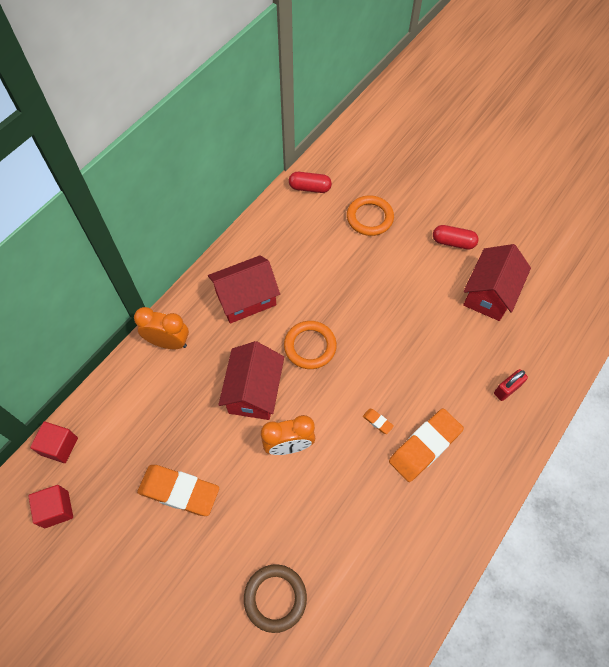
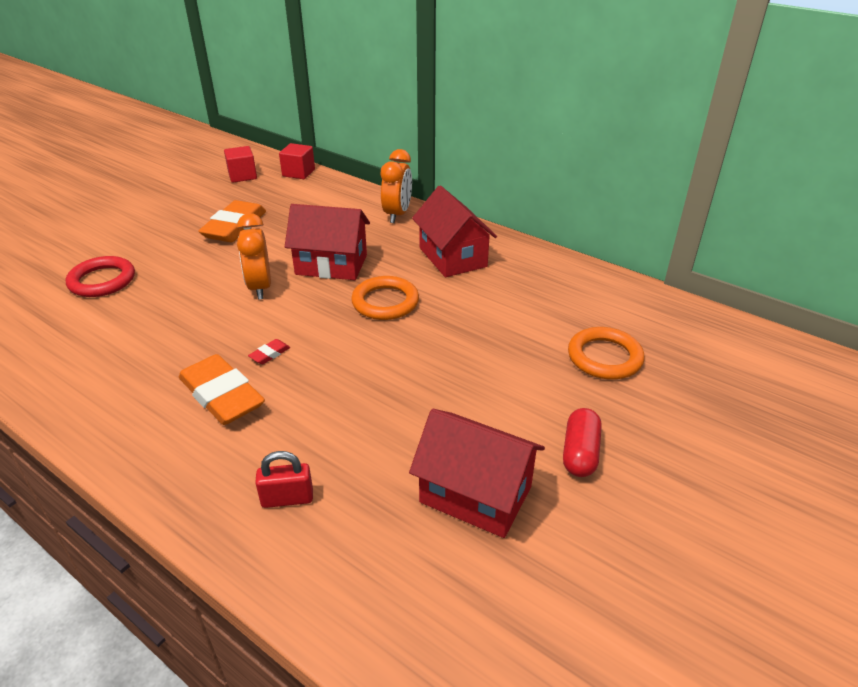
camera: 90 degrees right, 25 degrees down
brown ring [244,564,307,633] -> red ring [66,256,135,297]
red capsule [289,172,332,193] -> none
orange eraser [363,409,394,434] -> red eraser [248,339,290,364]
red padlock [494,369,528,401] -> red padlock turned 60 degrees counterclockwise [255,451,313,508]

